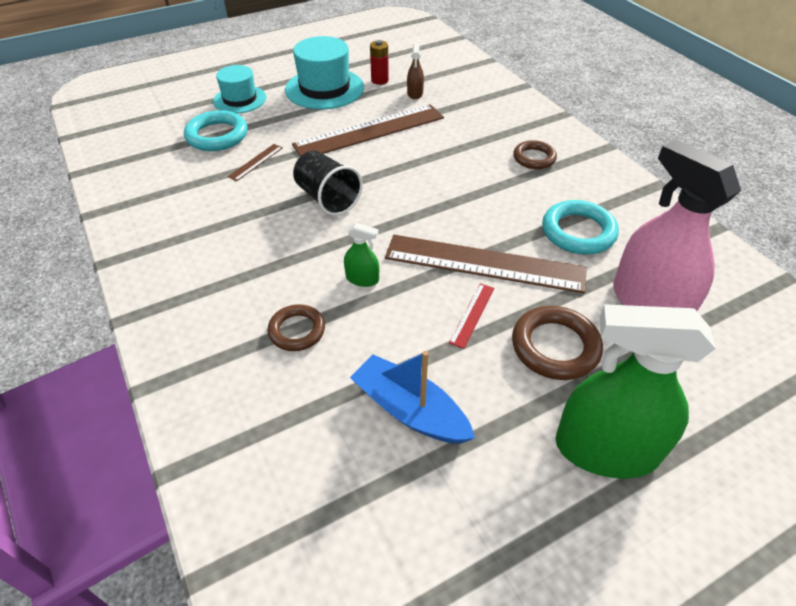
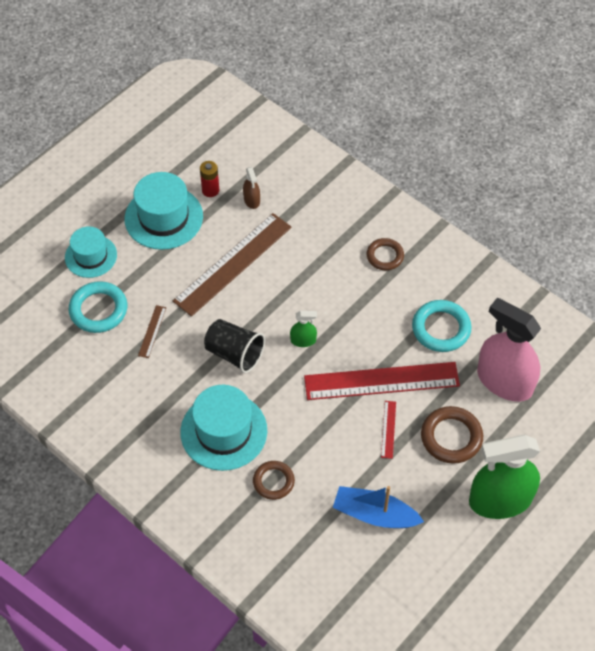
camera: 20 degrees left, 10 degrees up
green spray bottle [344,223,379,287] -> green spray bottle moved to [290,311,317,347]
brown ruler [385,235,587,293] -> red ruler [304,362,460,400]
none -> turquoise hat [180,385,267,471]

